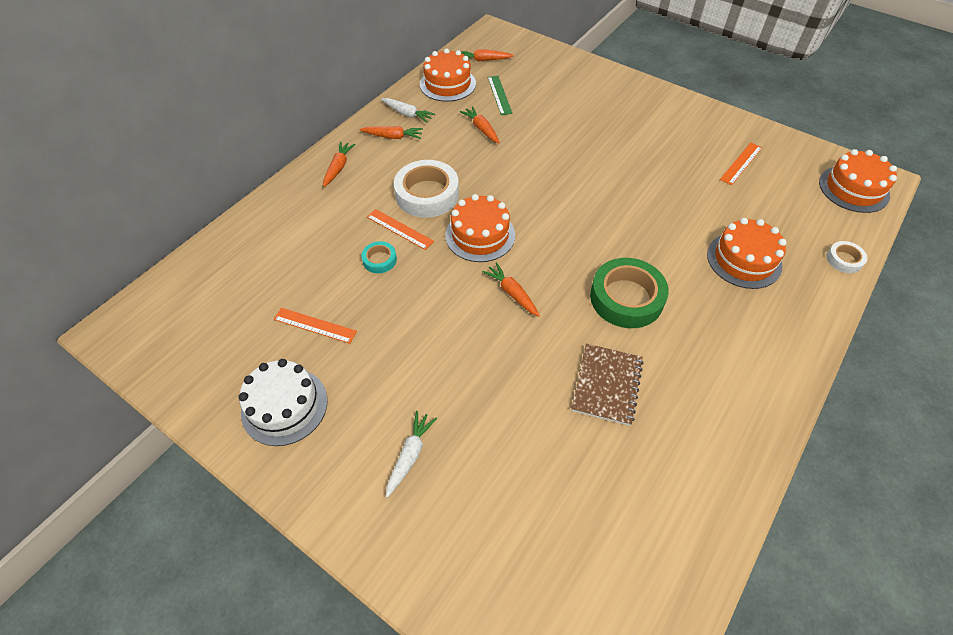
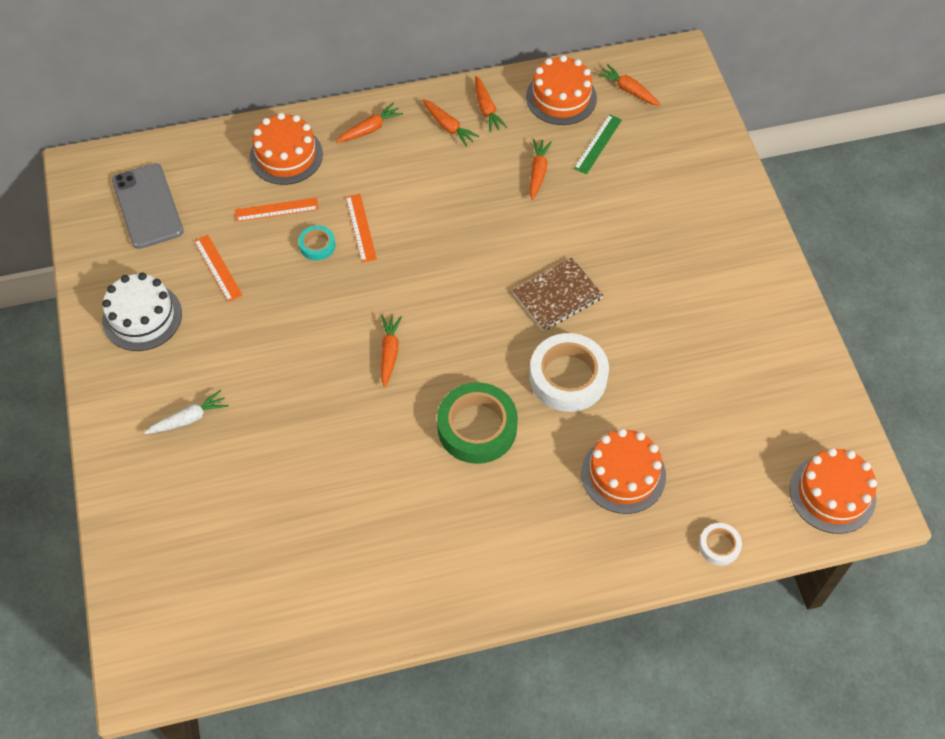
camera: 40 degrees right, 5 degrees up
white carrot [381,98,435,123] -> orange carrot [475,76,507,132]
white tape [394,160,459,218] -> white tape moved to [530,333,609,412]
orange cake [445,194,515,262] -> orange cake moved to [250,113,323,185]
brown notebook [571,344,643,426] -> brown notebook moved to [512,257,603,331]
orange ruler [720,143,762,185] -> orange ruler moved to [235,198,319,222]
none -> grey phone [112,163,184,249]

